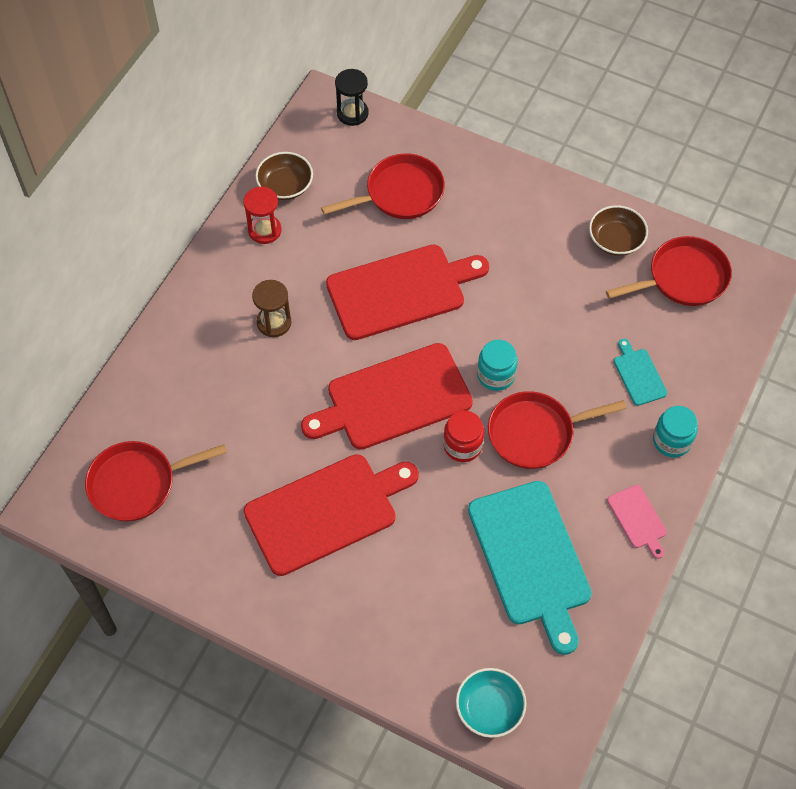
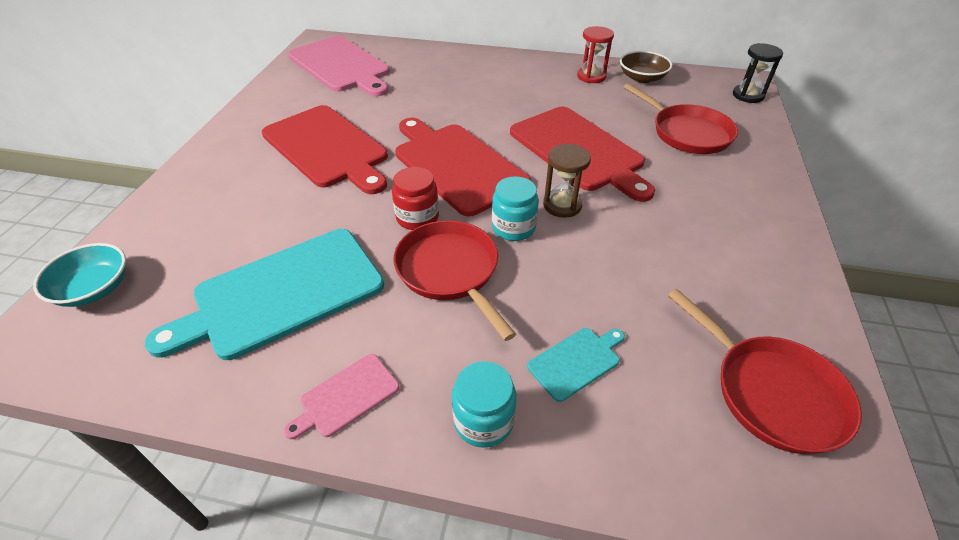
camera: 75 degrees right, 15 degrees down
red pan [85,441,227,522] -> pink cutting board [288,36,390,97]
brown hourglass [252,280,292,337] -> brown hourglass moved to [543,144,591,218]
brown bowl [589,205,648,256] -> none

